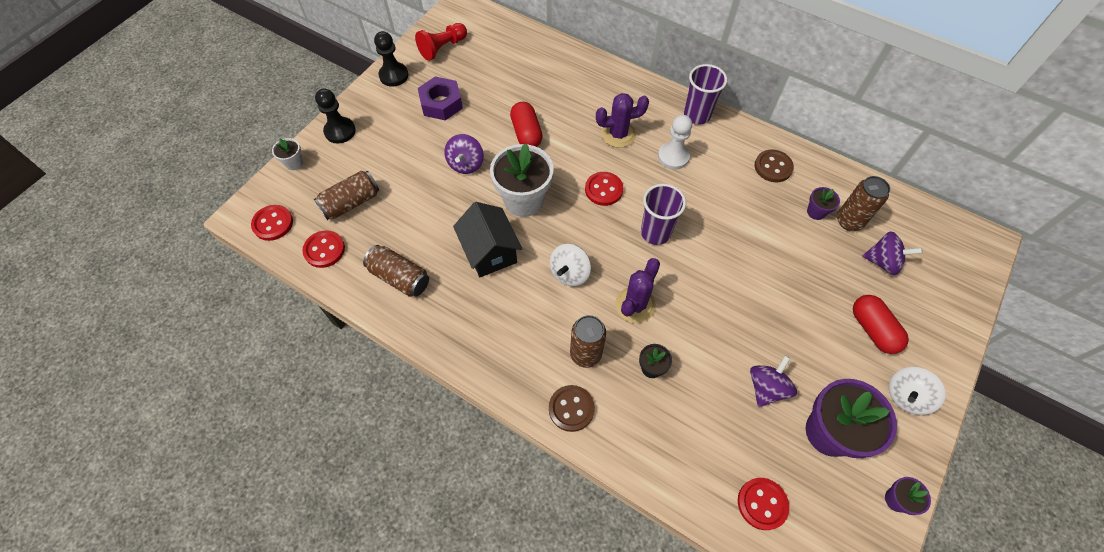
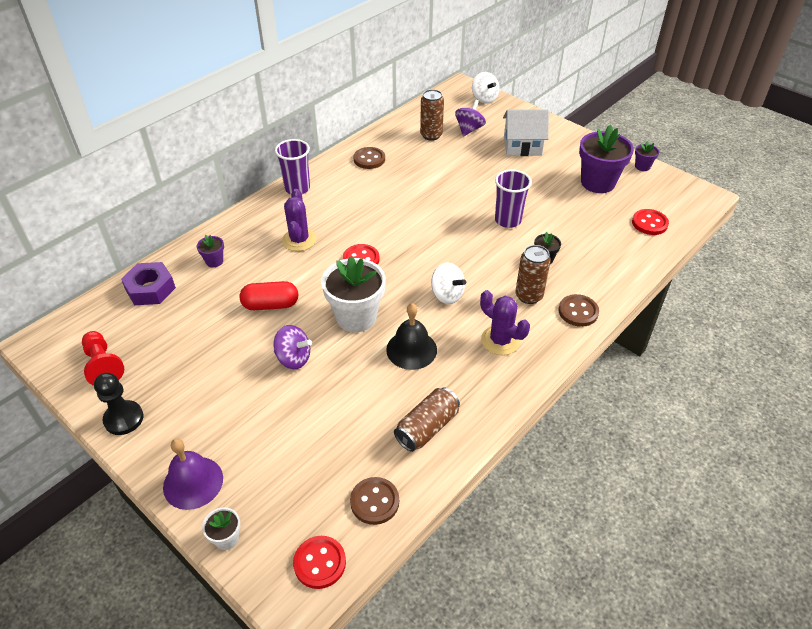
camera: 80 degrees left, 15 degrees down
red button [302,230,345,268] -> brown button [350,477,399,525]
brown can [314,171,379,220] -> none
black pawn [315,89,356,144] -> purple bell [163,438,223,510]
purple nut [418,76,463,120] -> purple nut moved to [121,262,176,305]
black house [453,202,522,277] -> black bell [386,303,437,370]
purple cactus [615,258,660,323] -> purple cactus moved to [480,290,530,355]
purple cup [641,184,686,245] -> purple cup moved to [495,169,532,228]
white pawn [658,115,692,170] -> none
purple spinning top [750,355,797,407] -> none
purple flower pot [807,187,840,220] -> purple flower pot moved to [197,235,224,267]
red capsule [853,295,909,354] -> white house [503,109,549,156]
white spinning top [889,367,946,415] -> white spinning top moved to [472,72,500,104]

